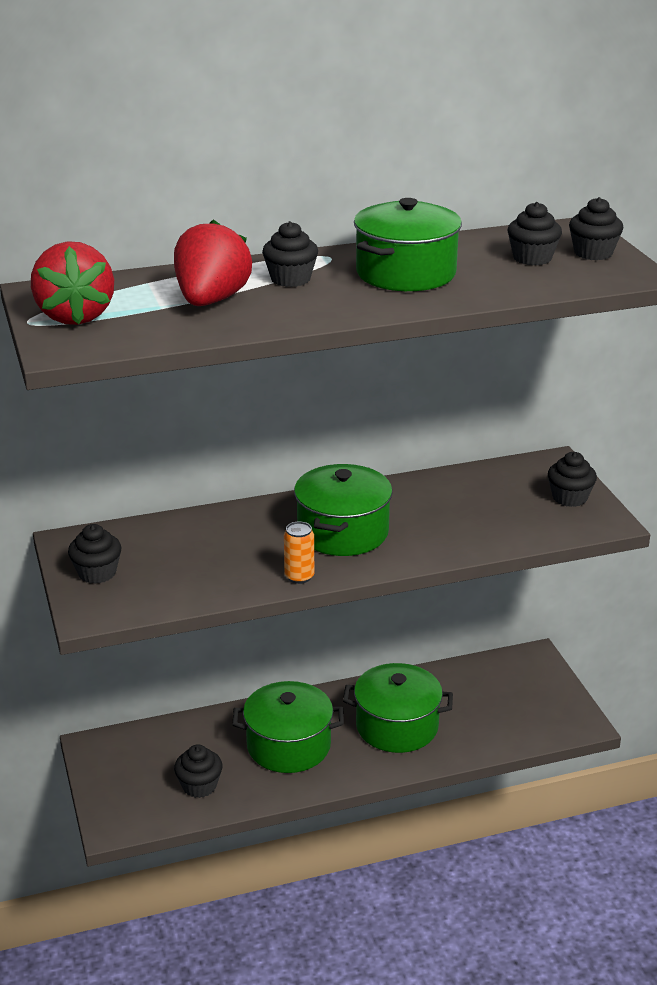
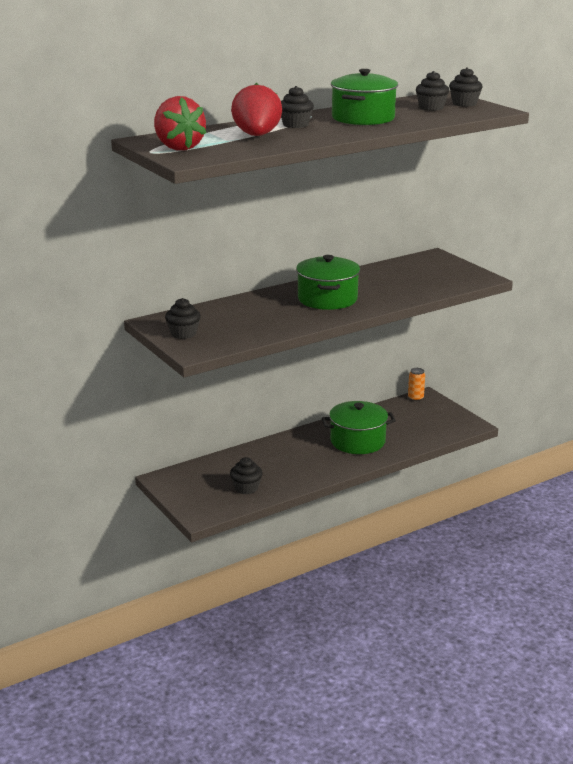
camera: 15 degrees left, 5 degrees down
green pot [232,681,344,773] -> none
orange can [284,521,314,584] -> orange can moved to [408,368,425,401]
black cupcake [548,452,597,507] -> none

